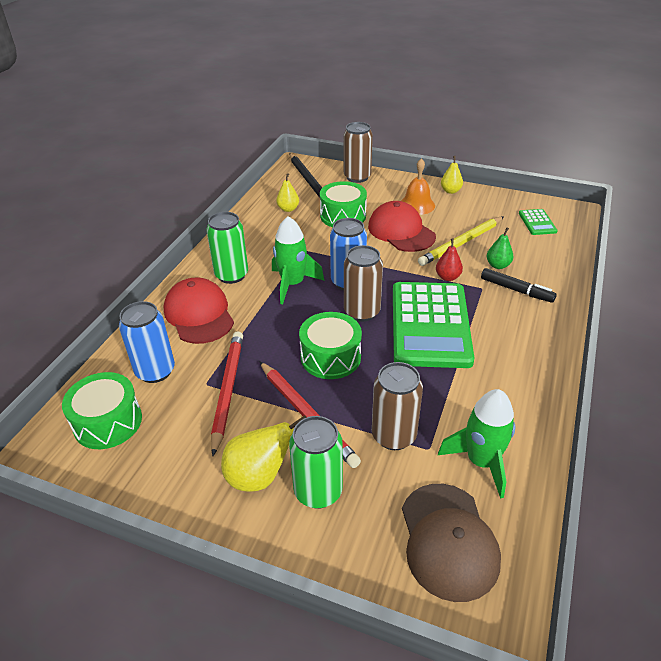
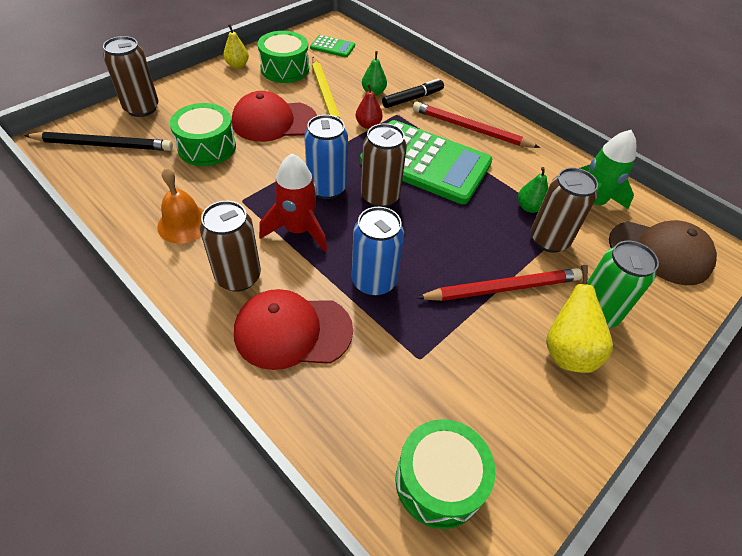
camera: 70 degrees left, 10 degrees up
blue can [119,301,175,383] -> blue can moved to [352,207,404,296]
green can [206,212,248,284] -> brown can [200,201,261,292]
red pencil [211,331,243,456] -> red pencil moved to [413,102,540,148]
green rocket [272,216,324,304] -> red rocket [259,154,327,252]
yellow pear [276,173,299,212] -> none
green drum [299,312,362,379] -> green drum moved to [258,31,309,83]
orange bell [401,158,435,215] -> orange bell moved to [157,168,204,244]
none -> green pear [518,167,548,213]

